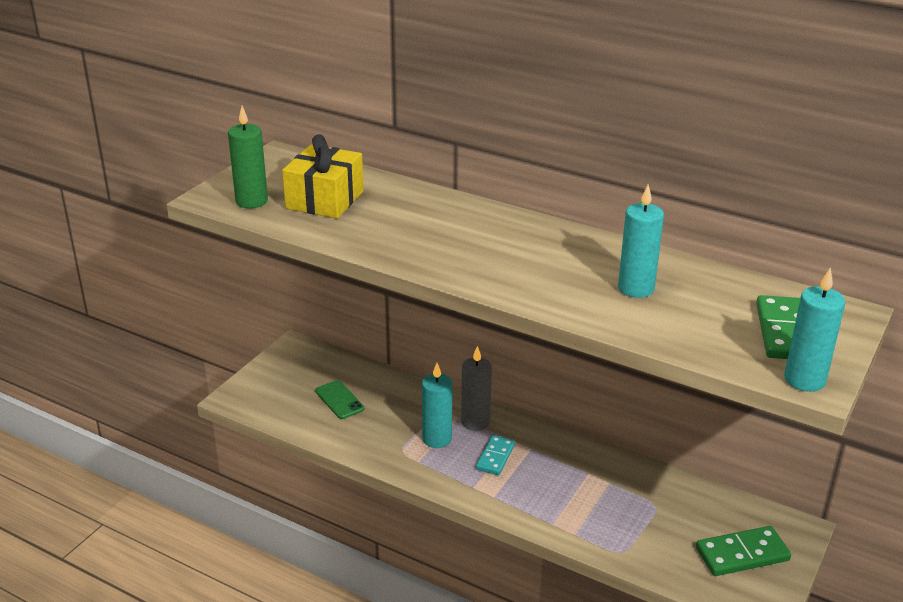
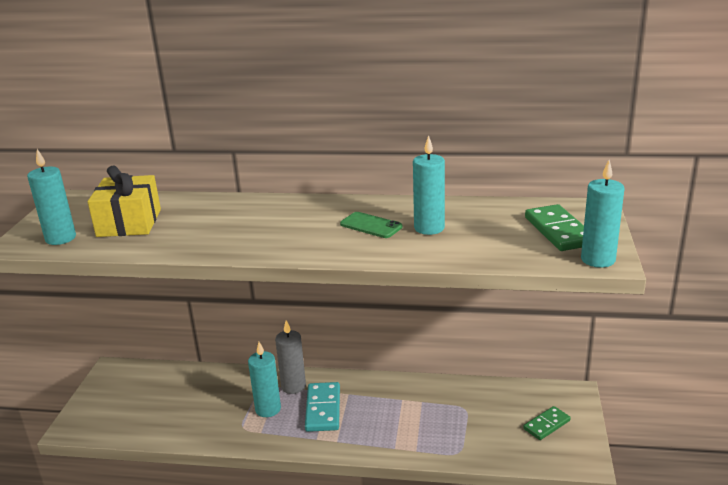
camera: 20 degrees left, 5 degrees down
green candle [228,106,268,209] -> turquoise candle [27,149,76,245]
green phone [315,380,364,419] -> green phone moved to [340,212,403,238]
turquoise domino [476,435,515,475] -> turquoise domino [305,382,340,432], size x1.51
green domino [696,526,791,576] -> green domino [523,406,571,440], size x0.66

